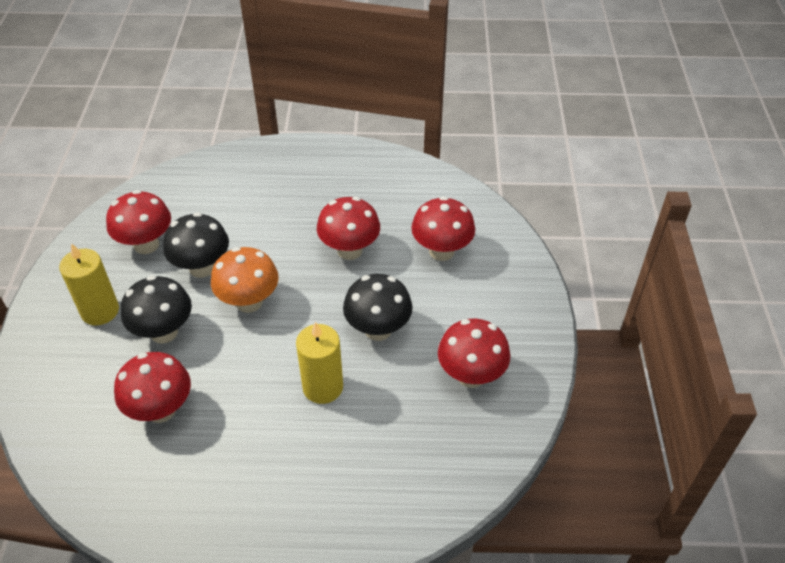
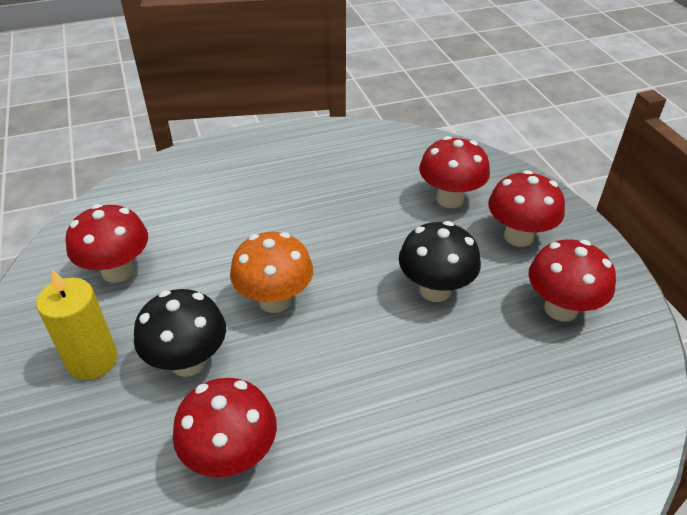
camera: 20 degrees left, 5 degrees down
black mushroom [163,212,229,278] -> none
yellow candle [296,322,343,404] -> none
red mushroom [317,197,380,260] -> red mushroom moved to [488,170,565,247]

